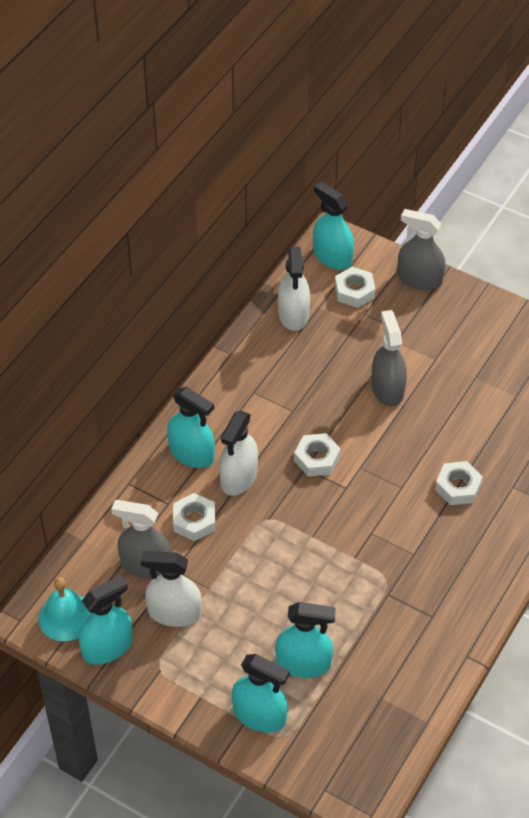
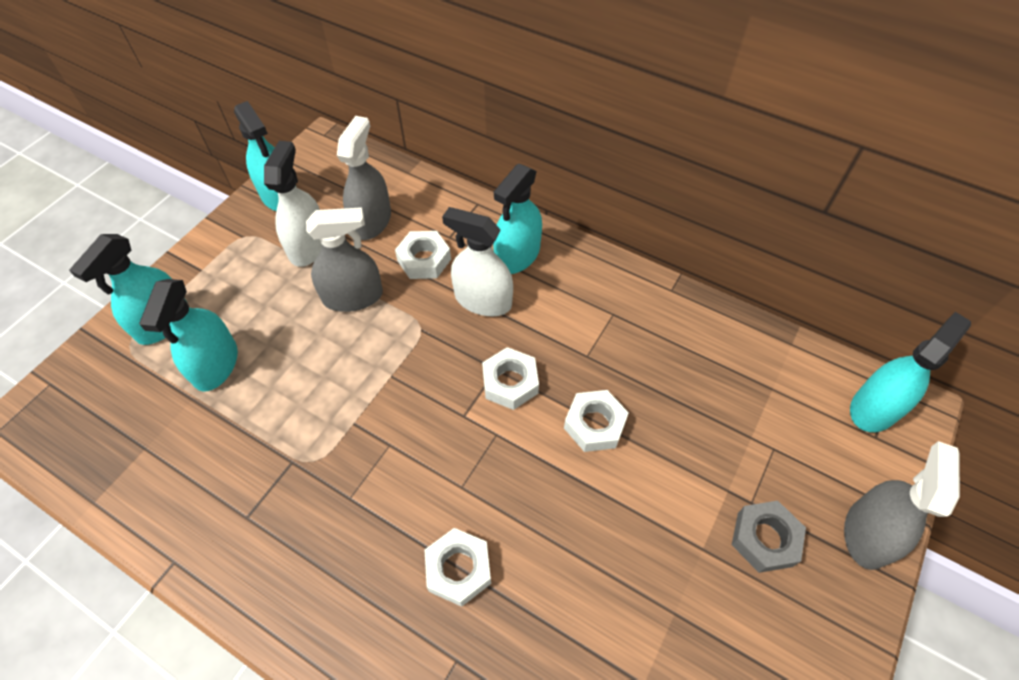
camera: 90 degrees right, 5 degrees up
turquoise bell [39,577,92,641] -> none
white spray bottle [278,247,310,331] -> none
white nut [335,267,375,308] -> white nut moved to [564,390,629,452]
grey spray bottle [371,310,407,406] -> grey spray bottle moved to [306,207,383,312]
none -> grey nut [732,501,806,573]

